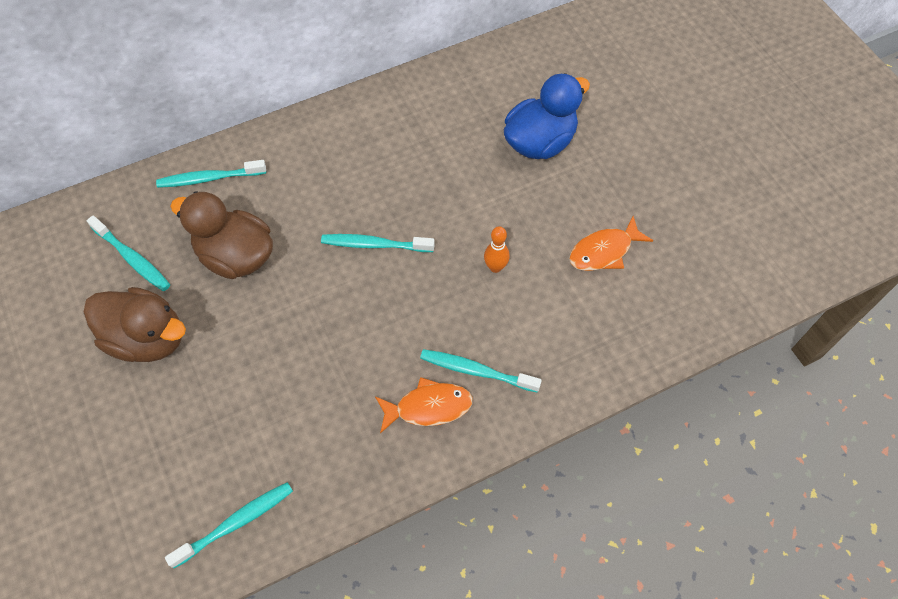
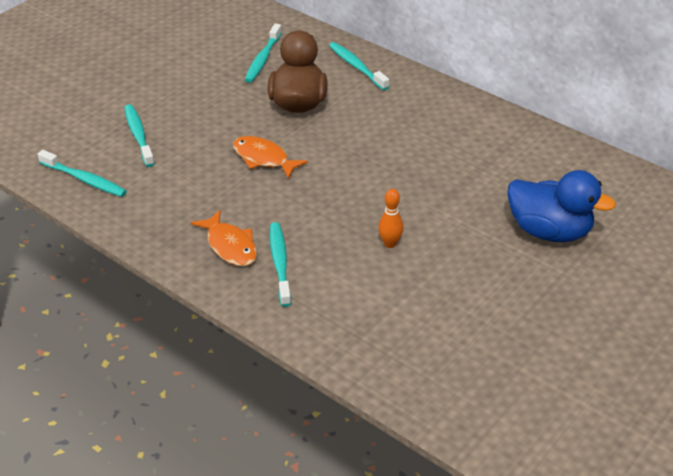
camera: 65 degrees right, 20 degrees down
brown duck [84,287,186,362] -> none
turquoise toothbrush [321,234,435,252] -> turquoise toothbrush moved to [124,104,155,167]
orange fish [569,216,653,271] -> orange fish moved to [233,136,308,179]

